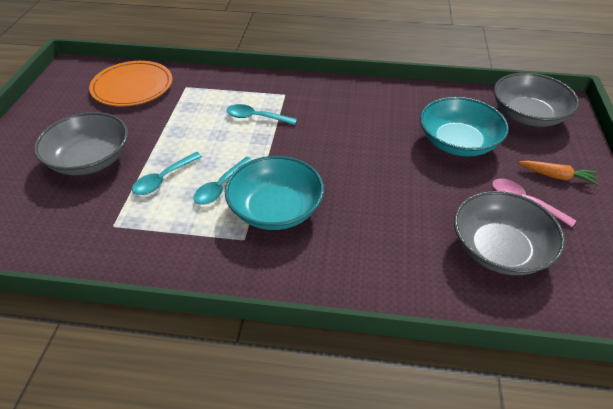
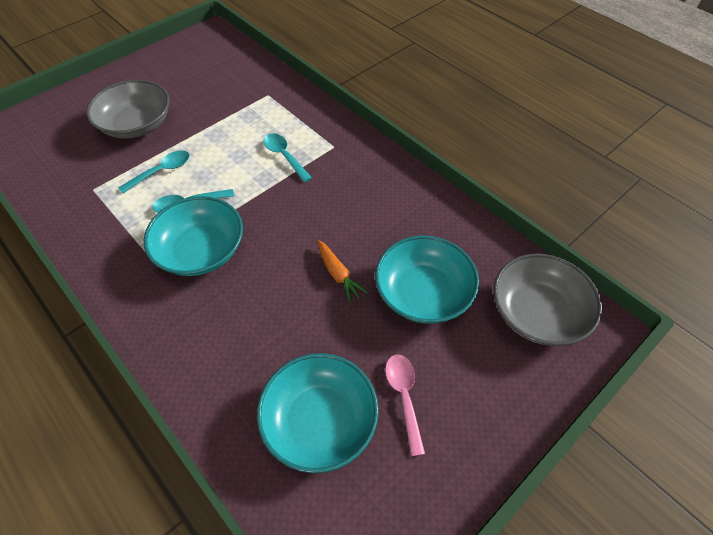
camera: 40 degrees right, 10 degrees up
orange plate [89,61,173,107] -> none
turquoise spoon [132,152,202,195] -> turquoise spoon turned 150 degrees clockwise [118,150,190,193]
grey bowl [454,191,565,275] -> turquoise bowl [257,353,379,473]
orange carrot [518,161,598,185] -> orange carrot moved to [318,240,368,303]

